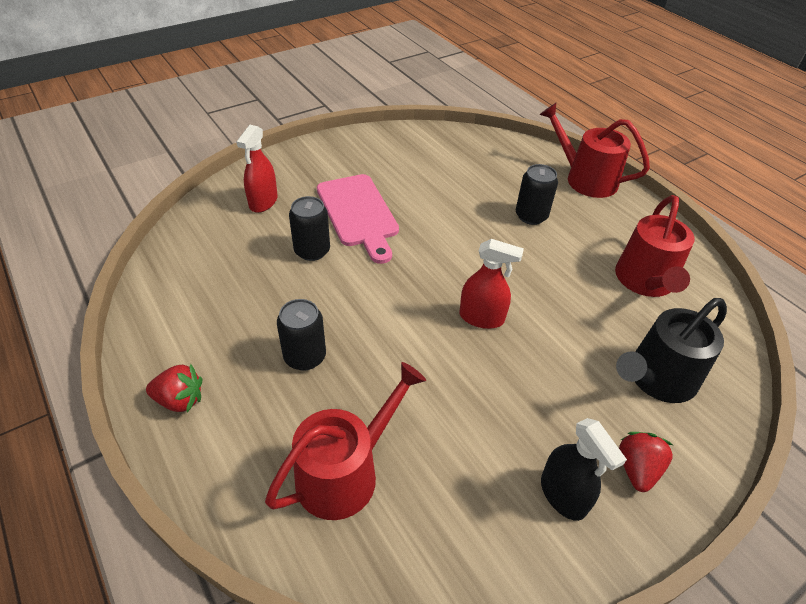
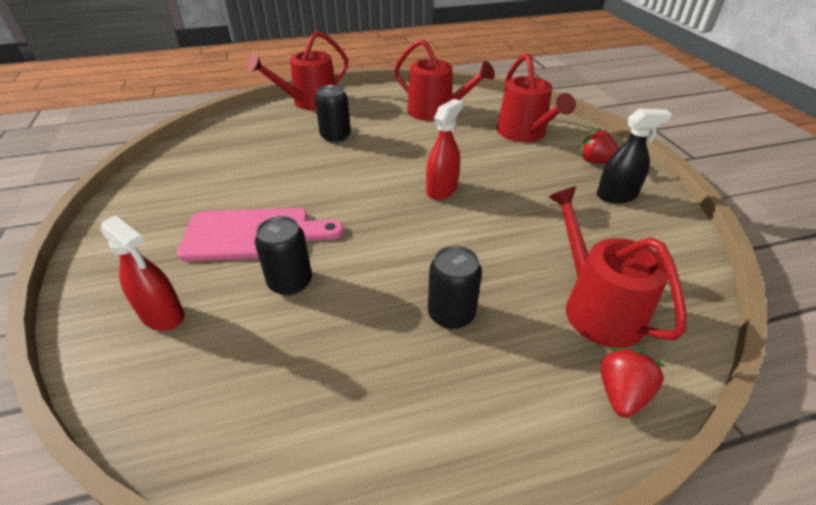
camera: 70 degrees left, 5 degrees down
red strawberry [146,364,202,412] -> red strawberry moved to [601,347,665,418]
black watering can [616,298,727,403] -> red watering can [497,53,576,142]

